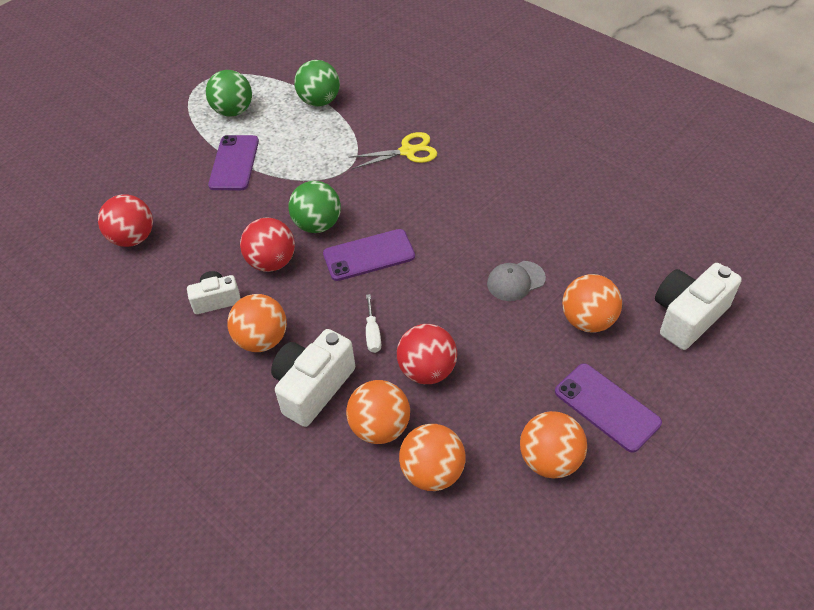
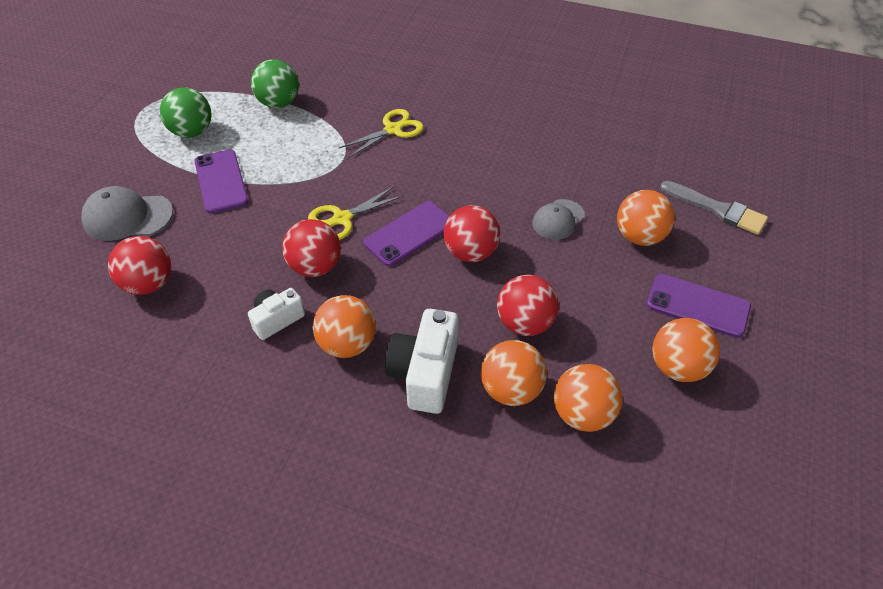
camera: 25 degrees left, 0 degrees up
green ball [288,181,341,233] -> yellow scissors [308,186,403,240]
white screwdriver [366,294,381,353] -> none
white camera [655,263,742,350] -> grey brush [660,181,768,235]
none -> grey cap [81,186,173,241]
none -> red ball [443,205,500,262]

